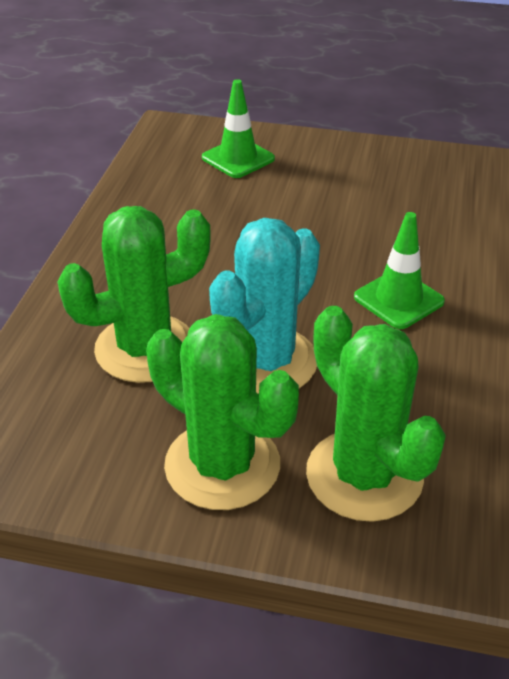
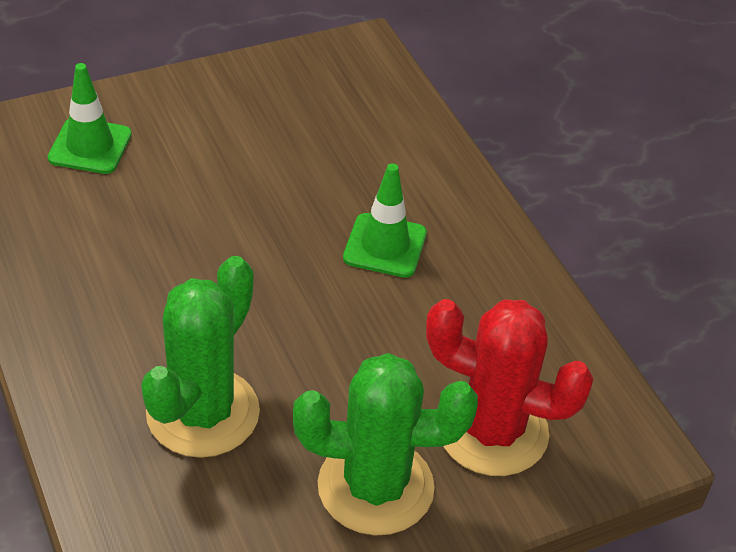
camera: 40 degrees left, 5 degrees up
turquoise cactus [209,218,320,394] -> none
green cactus [306,306,446,522] -> red cactus [426,299,594,476]

